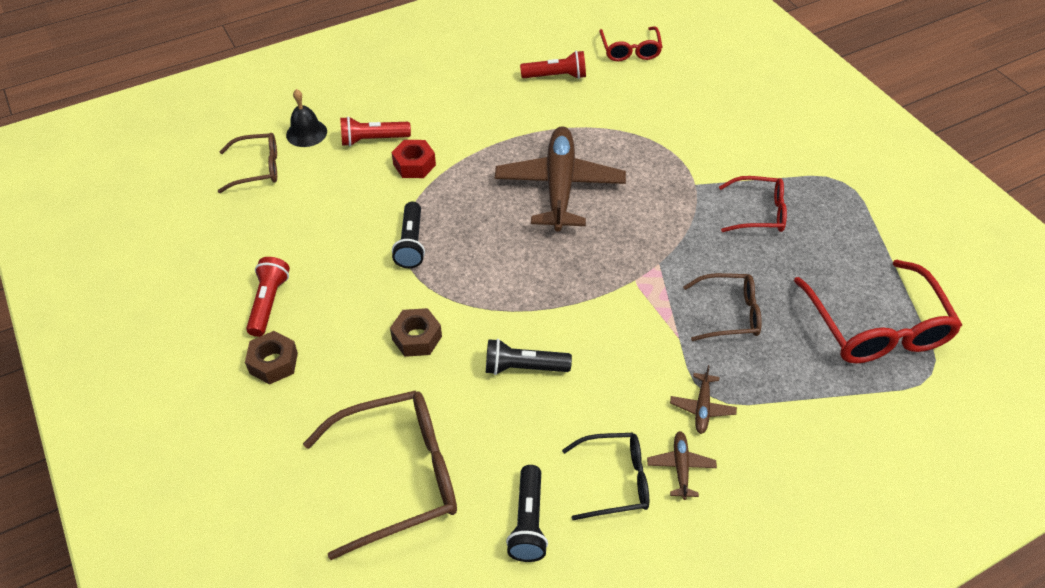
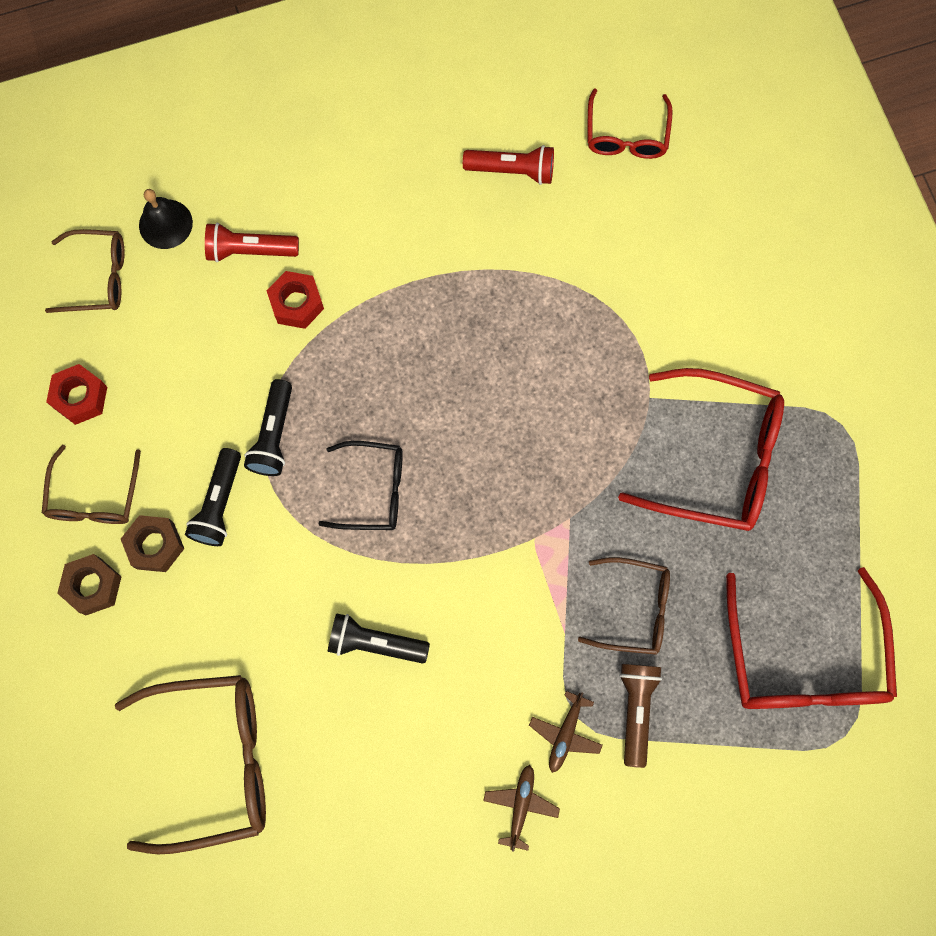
camera: 10 degrees right, 25 degrees up
red flashlight [246,257,290,337] -> brown glasses [42,445,141,524]
brown nut [390,308,442,357] -> brown nut moved to [121,515,184,572]
brown plane [495,126,626,232] -> none
black flashlight [506,465,548,562] -> black flashlight moved to [185,448,241,546]
black glasses [562,433,649,520] -> black glasses moved to [319,441,403,530]
red glasses [719,176,787,232] -> red glasses [618,368,784,531], size x1.70
none -> red nut [46,364,107,425]
none -> brown flashlight [619,664,662,768]

